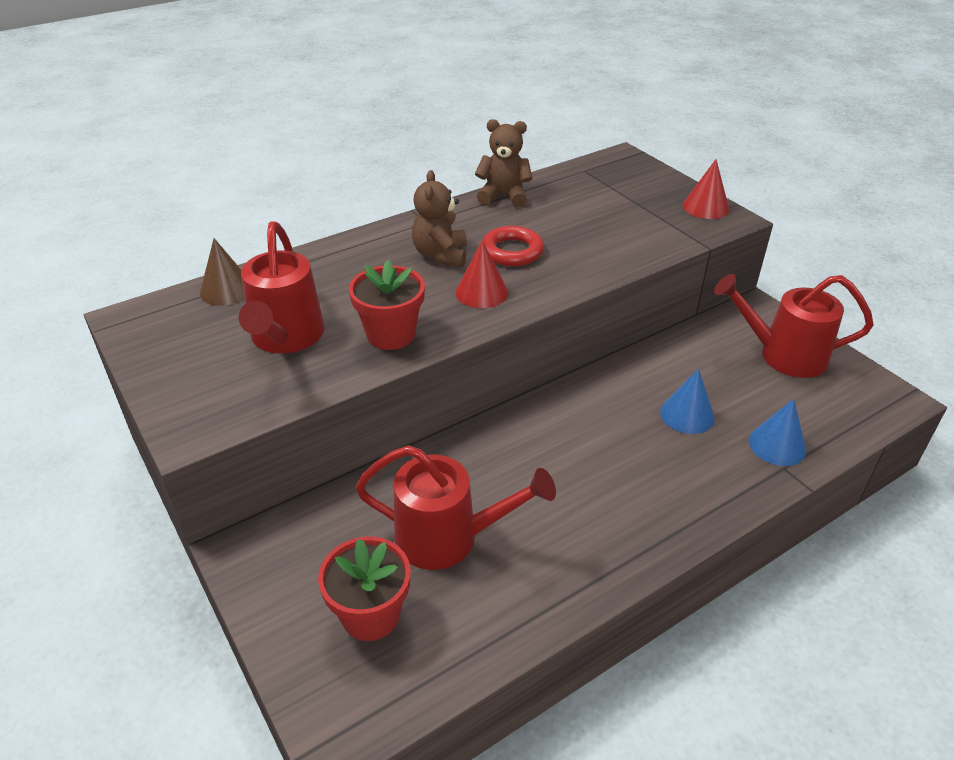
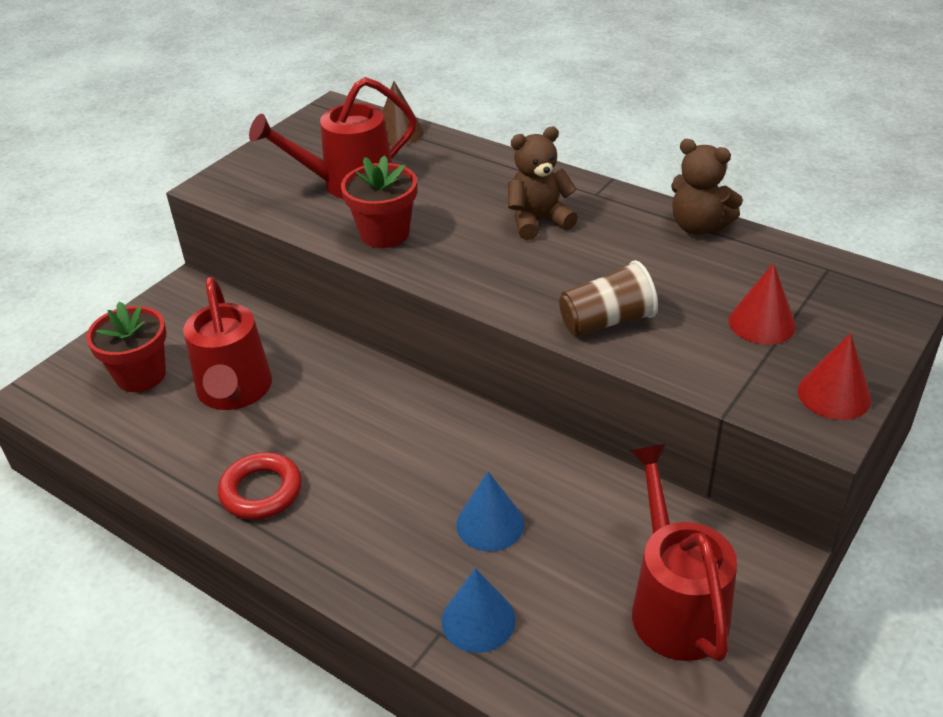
camera: 70 degrees right, 0 degrees up
red cone [456,241,508,308] -> red cone moved to [729,263,796,345]
brown teddy bear [475,119,533,207] -> brown teddy bear turned 135 degrees clockwise [671,139,743,235]
red ring [482,226,544,266] -> red ring moved to [218,452,302,520]
none -> brown cup [559,260,658,336]

